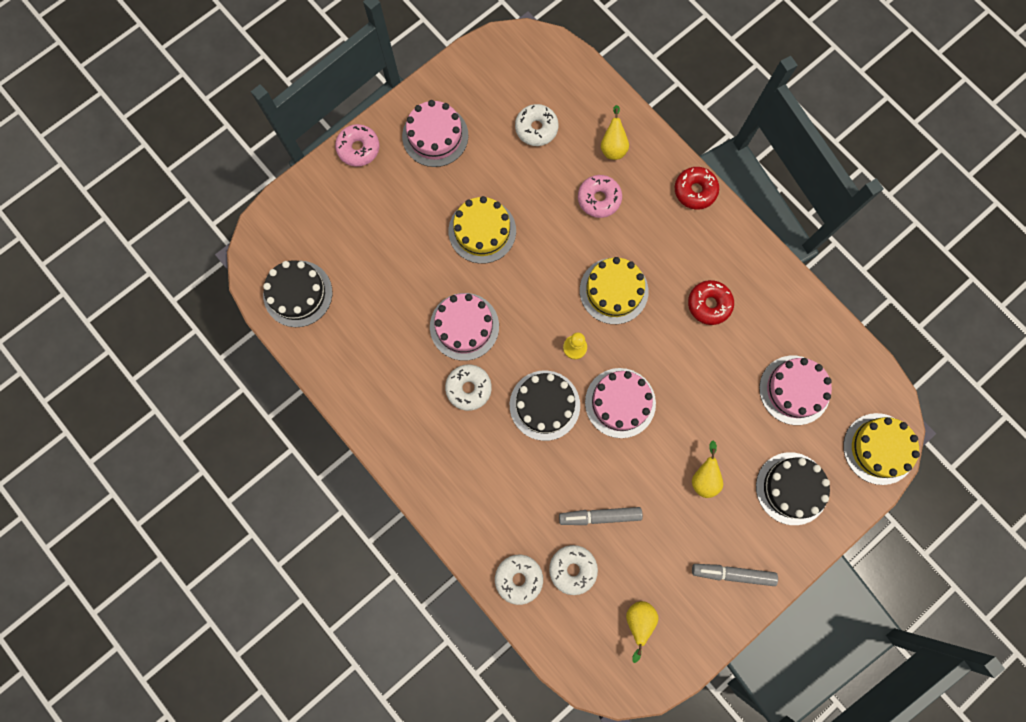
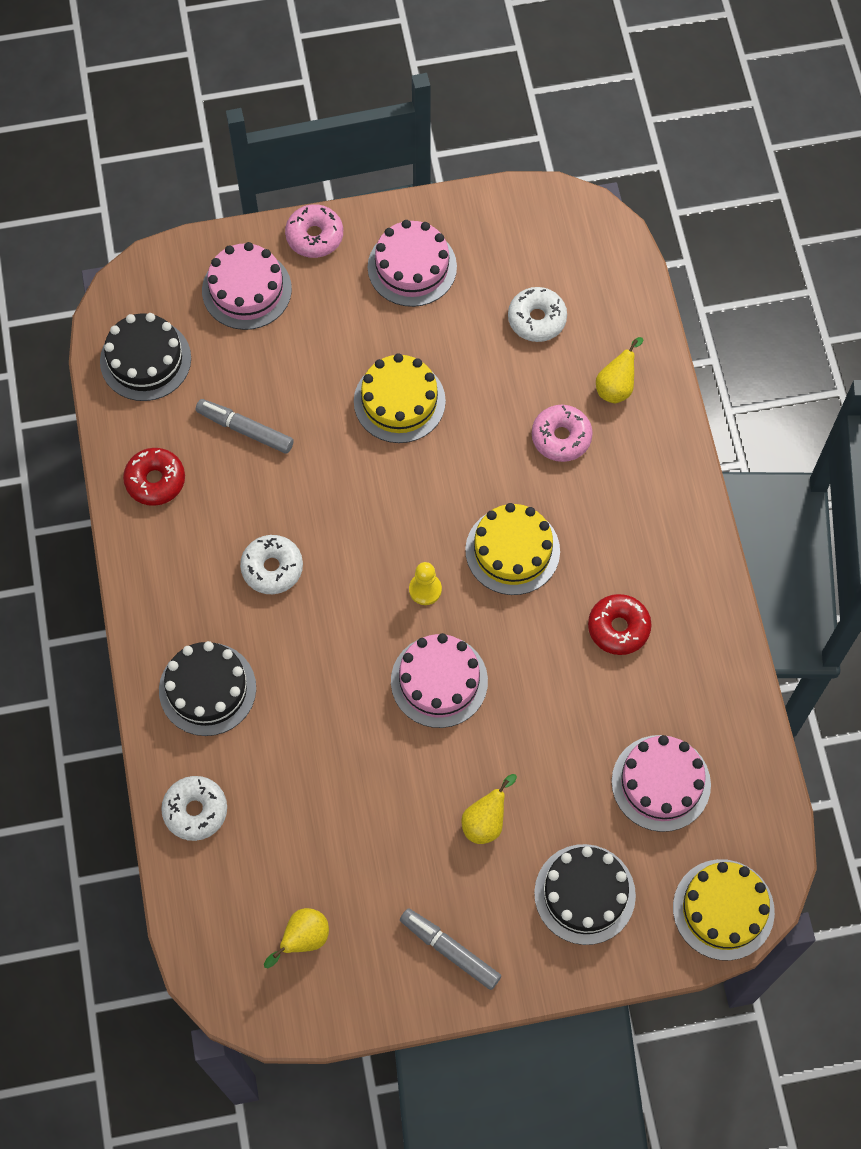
camera: 30 degrees right, 10 degrees down
pink cake [430,293,499,361] -> pink cake moved to [202,242,292,330]
black cake [510,371,580,441] -> black cake moved to [159,641,256,736]
white donut [549,545,598,595] -> none
grey marker [559,507,643,525] -> grey marker moved to [195,399,294,454]
red donut [675,167,719,210] -> red donut moved to [123,448,185,506]

